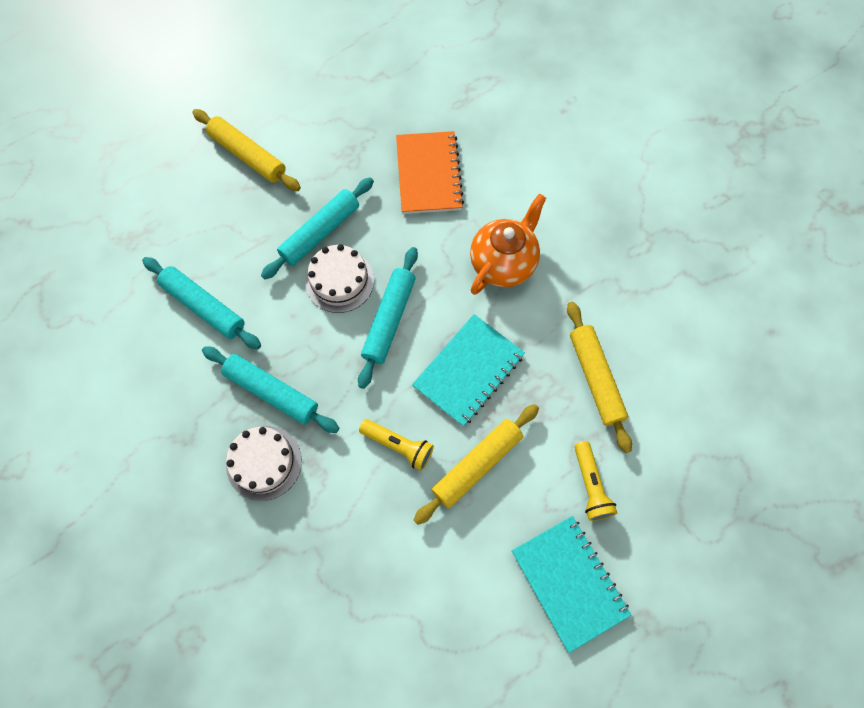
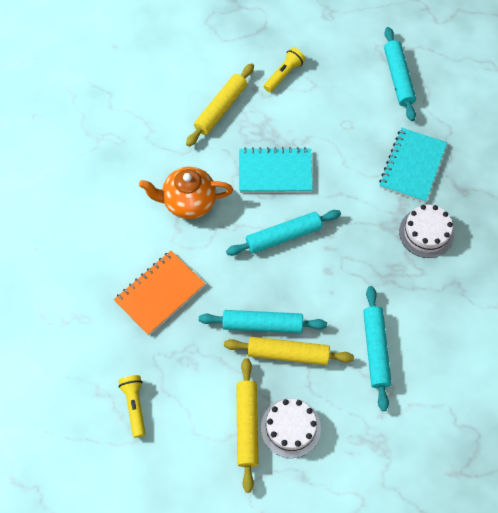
camera: 130 degrees left, 5 degrees down
turquoise rolling pin [202,346,339,433] -> turquoise rolling pin moved to [384,27,416,121]
white cake [305,244,374,313] -> white cake moved to [261,398,321,458]
yellow flashlight [359,419,434,471] -> yellow flashlight moved to [119,375,145,438]
yellow rolling pin [414,404,539,525] -> yellow rolling pin moved to [224,337,354,365]
turquoise notebook [512,516,631,653] -> turquoise notebook moved to [379,128,447,203]

